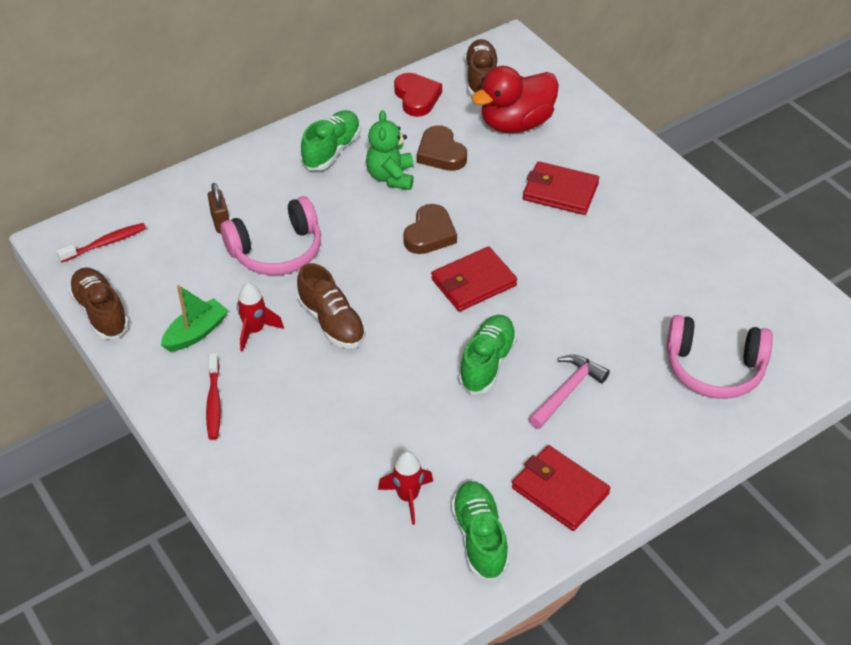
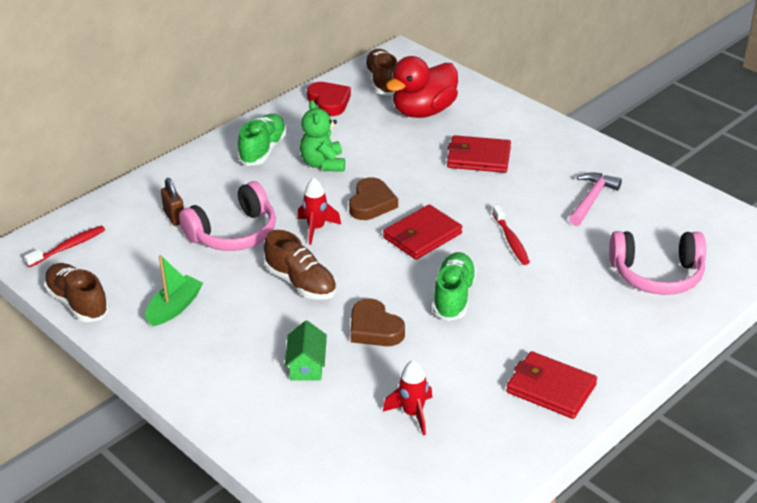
camera: 10 degrees left, 10 degrees down
red toothbrush [206,353,221,440] -> red toothbrush moved to [492,205,530,265]
red rocket [237,283,284,352] -> red rocket moved to [298,178,341,245]
brown heart [417,125,467,171] -> brown heart moved to [350,298,405,346]
green shoe [451,481,509,581] -> none
pink hammer [528,355,610,429] -> pink hammer moved to [569,172,622,226]
none -> green house [285,320,327,381]

